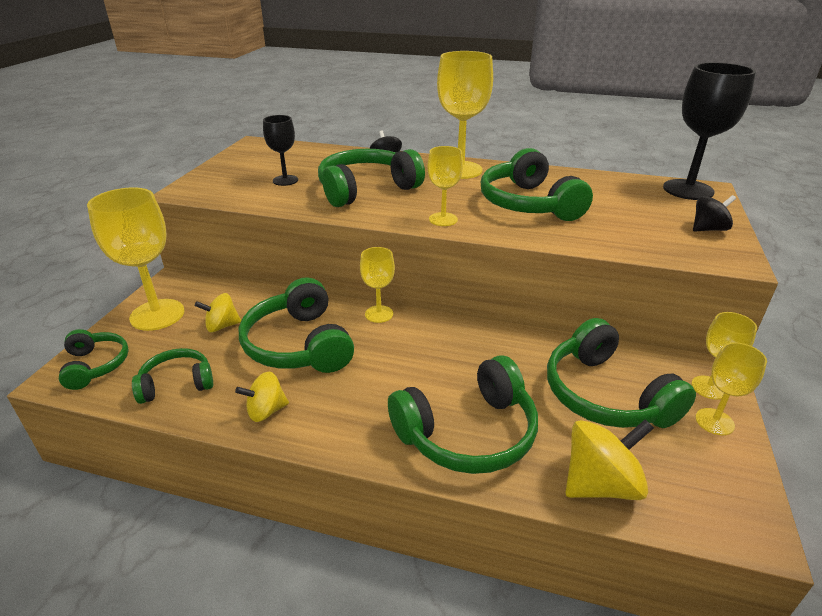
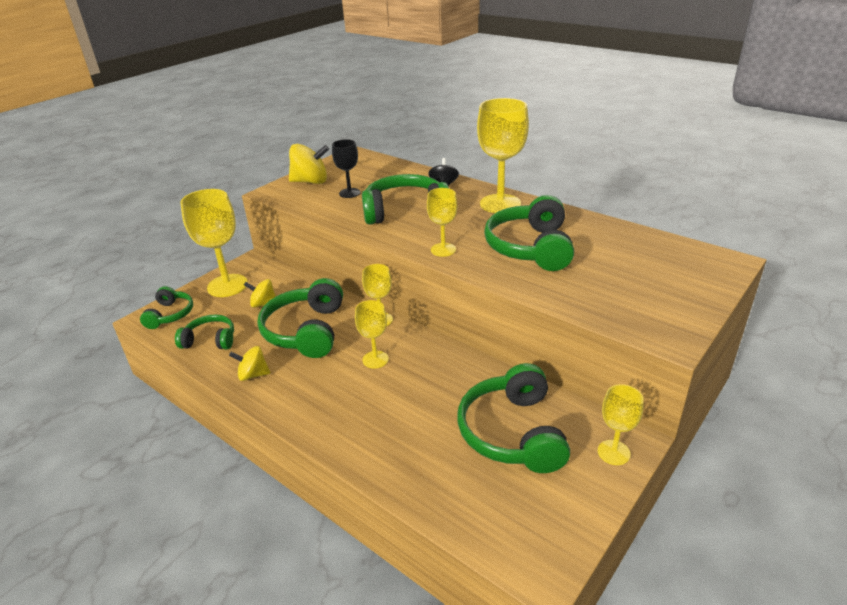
camera: 25 degrees right, 0 degrees up
green headphones [388,355,538,474] -> none
yellow spinning top [565,419,654,500] -> yellow spinning top moved to [289,144,329,184]
black goblet [663,62,756,200] -> none
black spinning top [693,195,736,231] -> none
yellow goblet [696,342,767,435] -> yellow goblet moved to [355,300,389,369]

